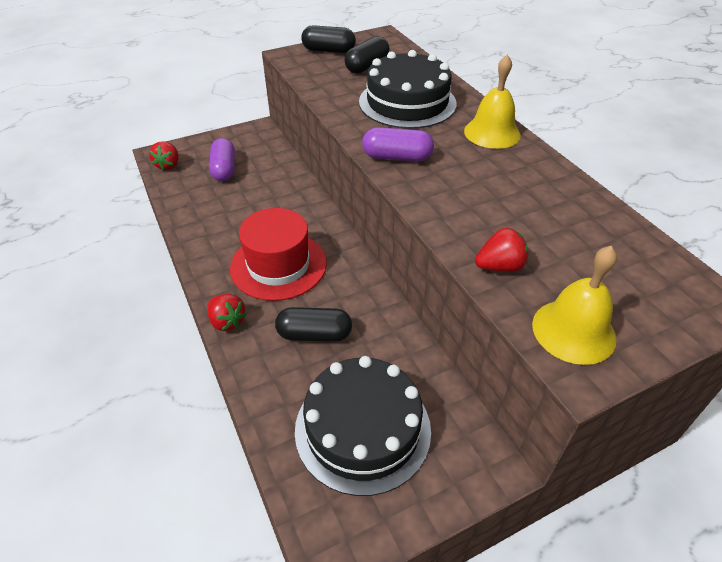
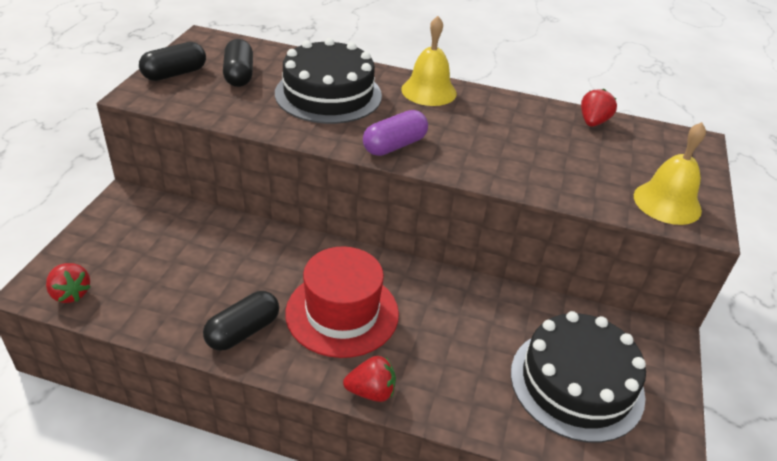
camera: 50 degrees left, 5 degrees down
purple capsule [209,138,235,181] -> none
black capsule [275,307,352,342] -> black capsule moved to [203,291,279,351]
red strawberry [475,228,528,272] -> red strawberry moved to [581,89,617,127]

